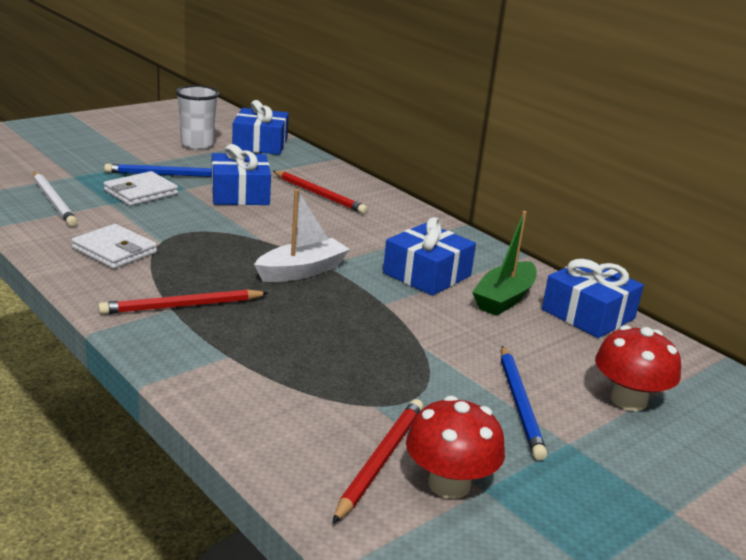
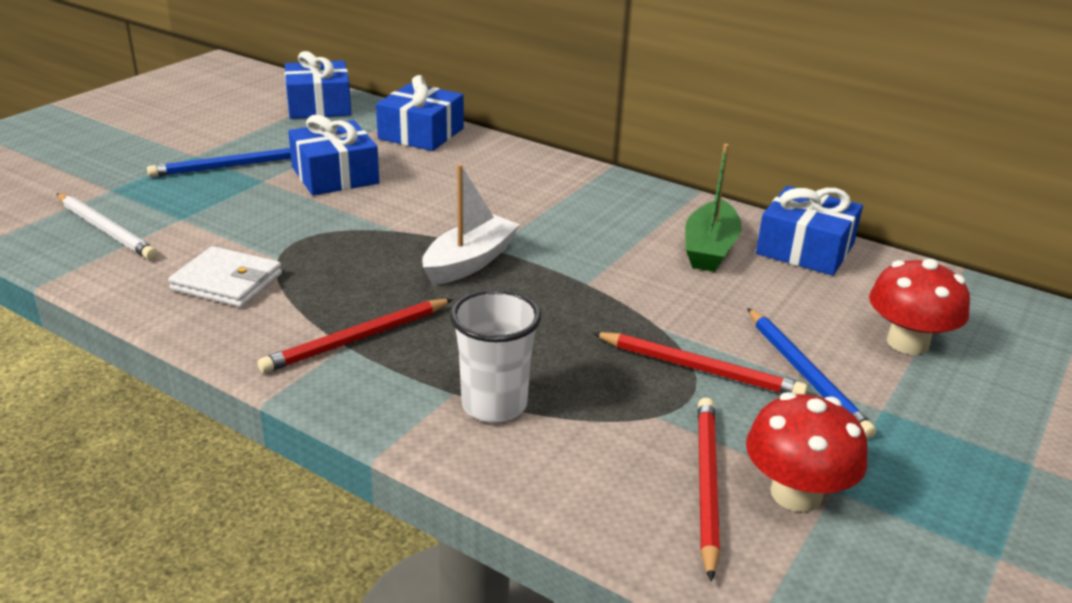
camera: 15 degrees left, 5 degrees up
white wallet [104,171,178,206] -> none
white cup [175,85,220,150] -> white cup moved to [450,289,541,423]
red pencil [273,171,368,214] -> red pencil moved to [593,332,808,395]
blue gift [383,217,476,296] -> blue gift moved to [376,75,464,151]

